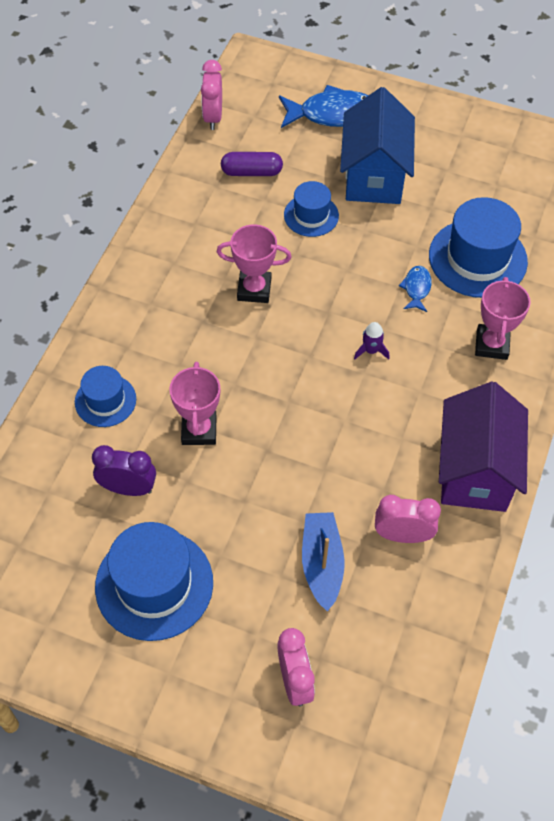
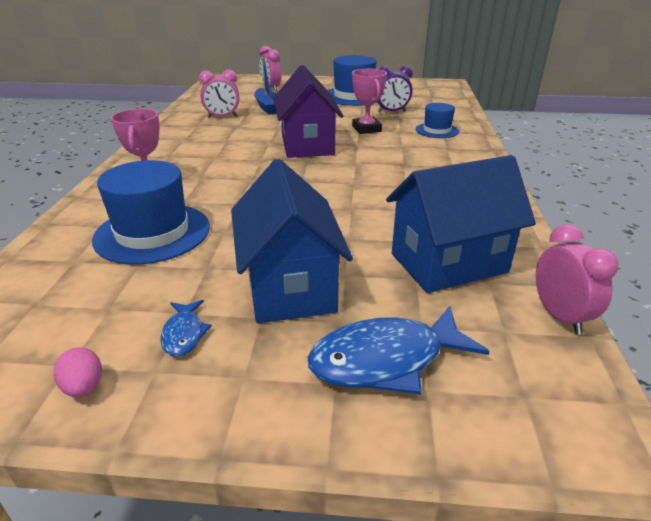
camera: 165 degrees right, 25 degrees down
pink trophy [217,225,291,303] -> none
purple capsule [221,152,283,176] -> blue house [386,155,536,293]
blue hat [284,181,339,237] -> none
purple rocket [354,322,390,360] -> none
blue fish [399,266,432,312] -> blue fish moved to [161,300,212,357]
purple house [439,382,528,512] -> purple house moved to [273,65,343,158]
none -> pink egg [54,347,102,397]

